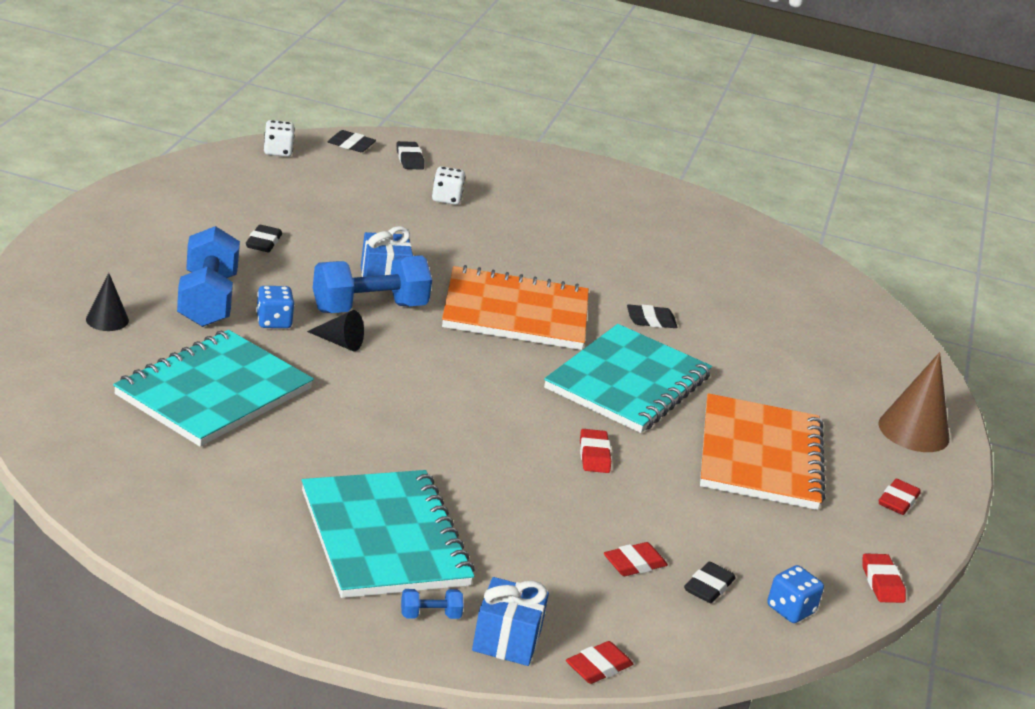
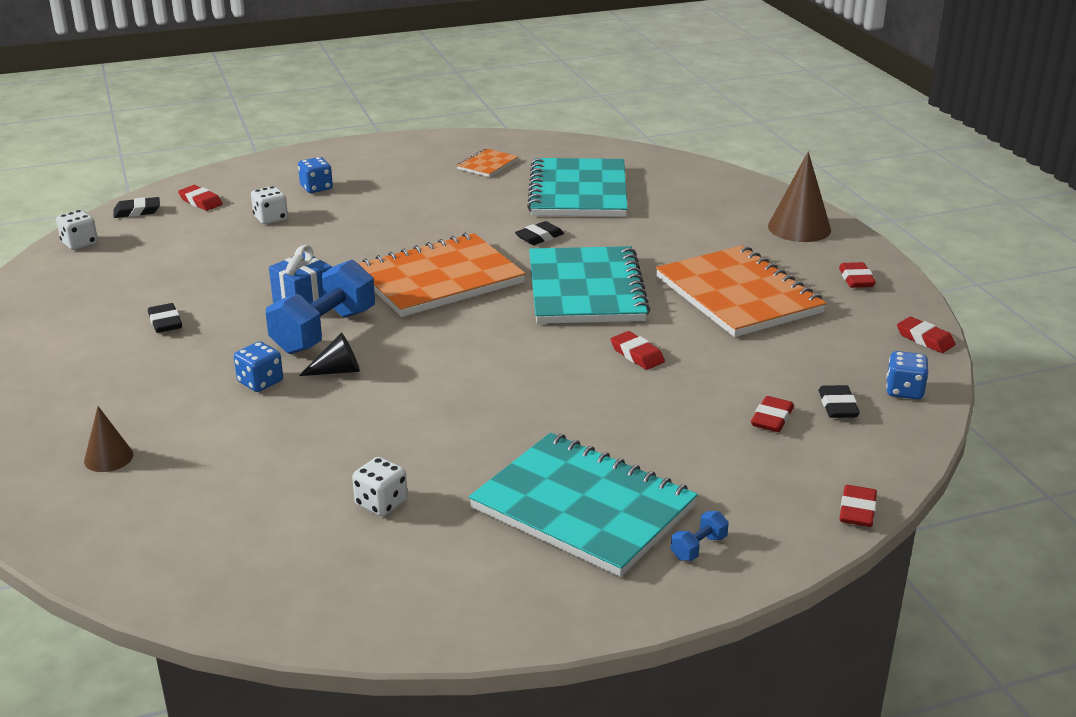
camera: 30 degrees left, 0 degrees up
black cone [86,273,129,331] -> brown cone [84,406,133,472]
turquoise notebook [113,330,314,447] -> turquoise notebook moved to [527,158,628,217]
blue dumbbell [177,226,240,327] -> none
black eraser [397,141,424,170] -> red eraser [178,185,223,211]
blue gift [472,577,549,666] -> none
none -> blue dice [298,157,333,193]
none -> white dice [352,457,408,516]
none -> orange notebook [456,148,518,177]

